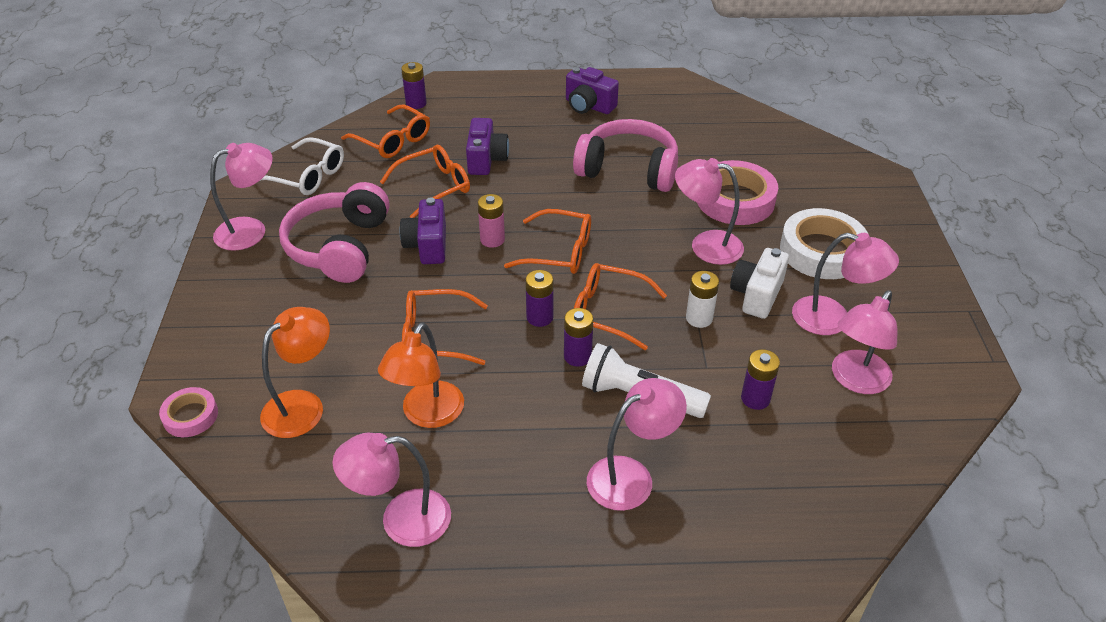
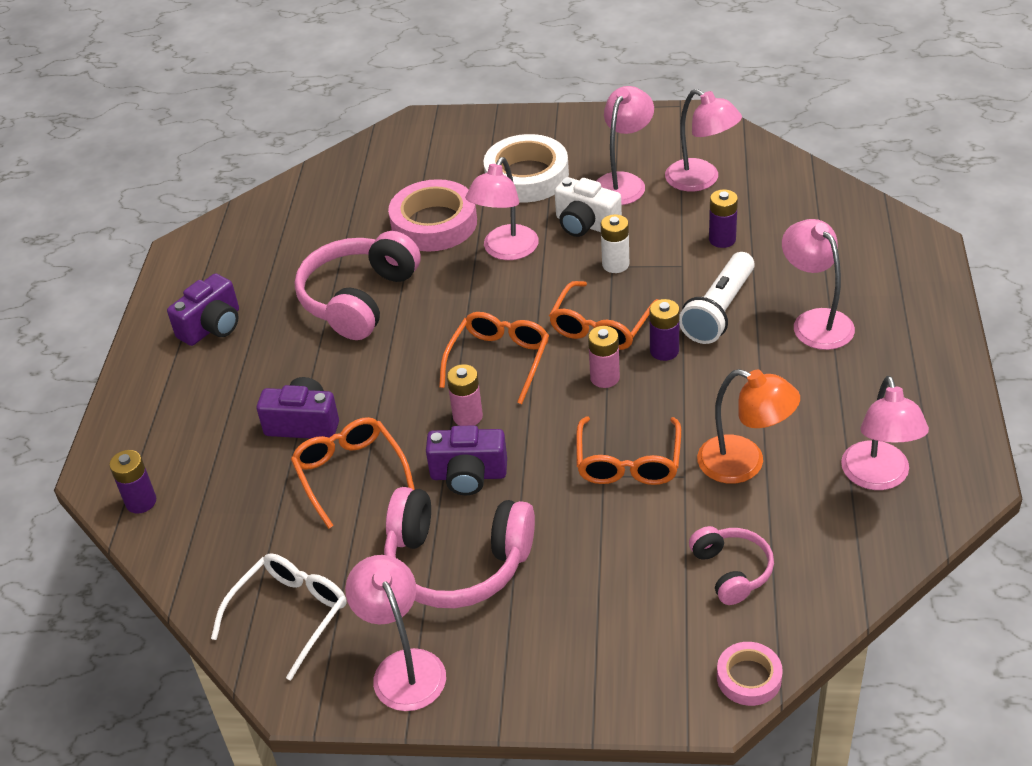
camera: 80 degrees left, 0 degrees up
orange lamp [260,307,330,438] -> pink headphones [689,526,774,605]
orange glasses [341,105,430,158] -> none
purple battery [525,270,553,327] -> pink battery [588,326,620,388]

